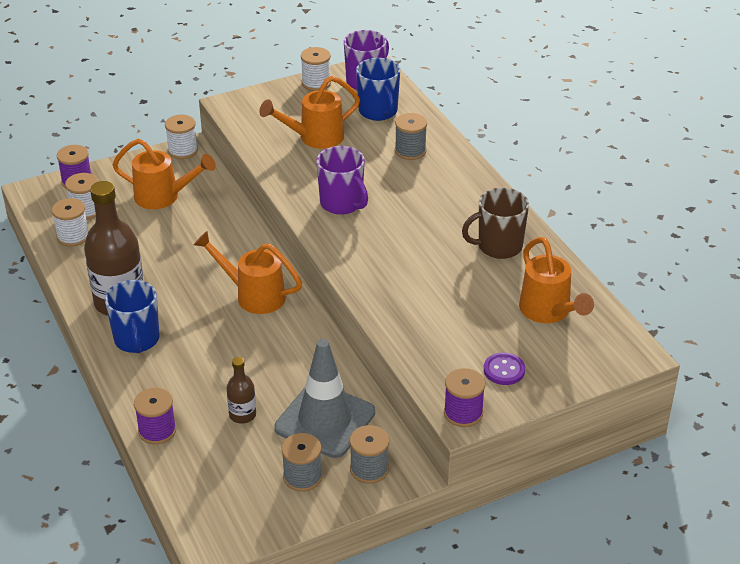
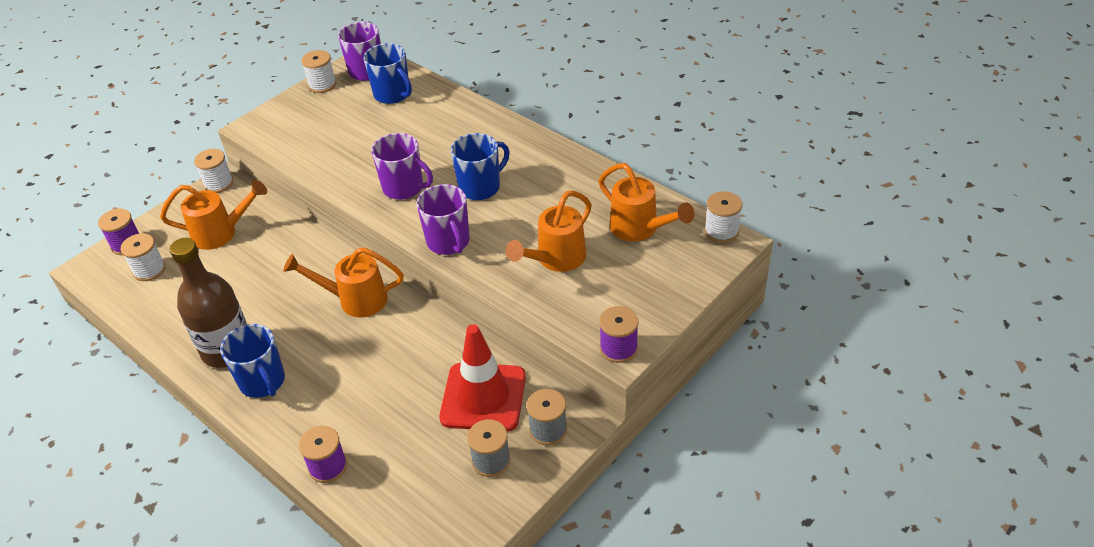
camera: 20 degrees left, 5 degrees up
white spool [52,198,89,247] -> white spool moved to [704,191,742,243]
brown bottle [227,357,256,424] -> none
orange watering can [259,76,360,149] -> orange watering can moved to [506,190,592,272]
grey traffic cone [274,339,375,458] -> red traffic cone [439,324,526,431]
grey spool [395,113,427,160] -> none
brown mug [462,188,529,259] -> none
purple button [484,352,525,385] -> none
none -> purple mug [416,184,470,255]
none -> blue mug [451,133,510,200]

